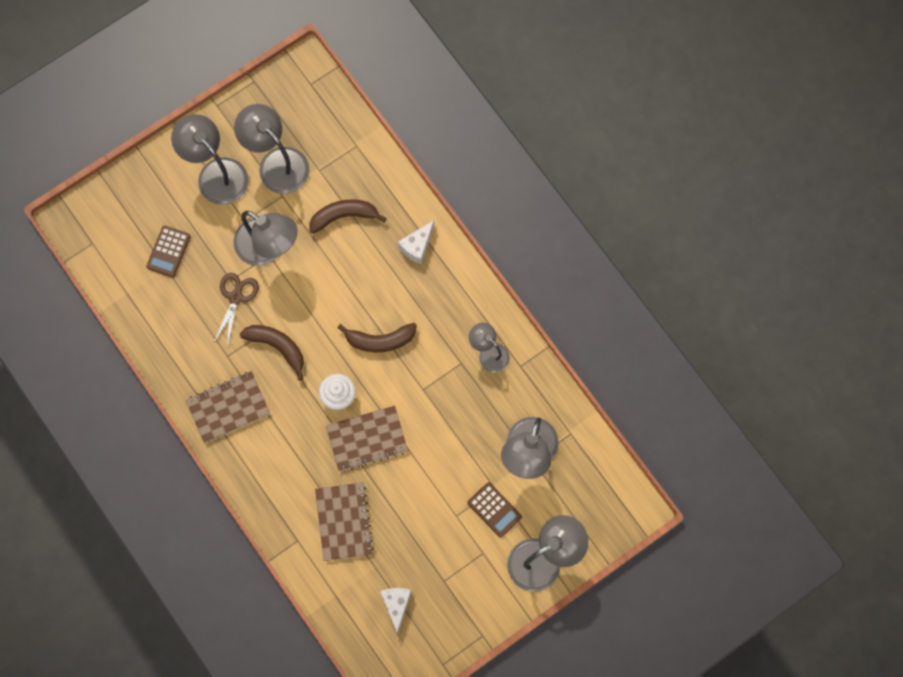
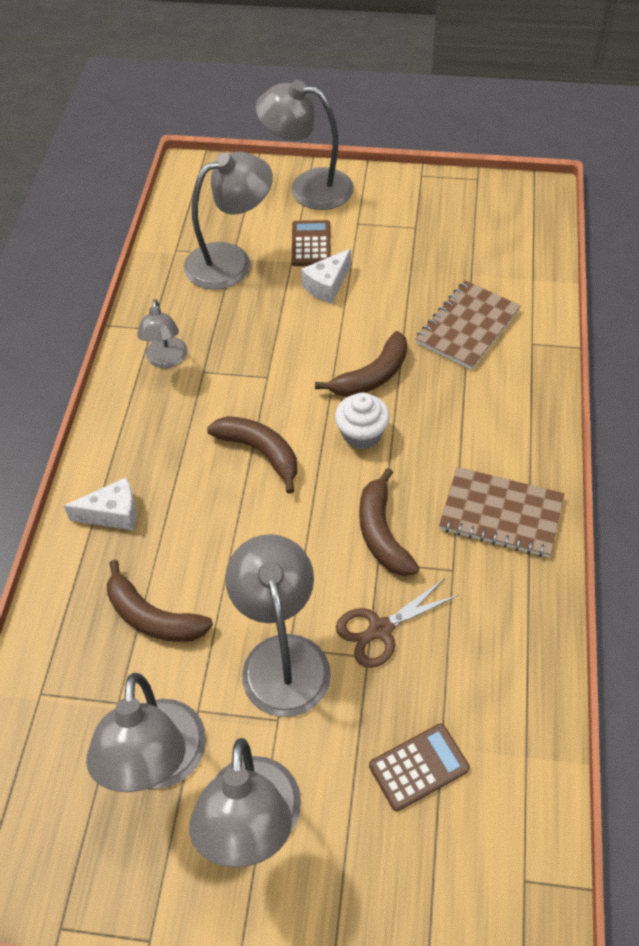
camera: 135 degrees left, 20 degrees down
brown notebook [326,406,408,472] -> brown banana [315,331,408,397]
white cheese [380,588,412,635] -> white cheese moved to [301,248,351,304]

